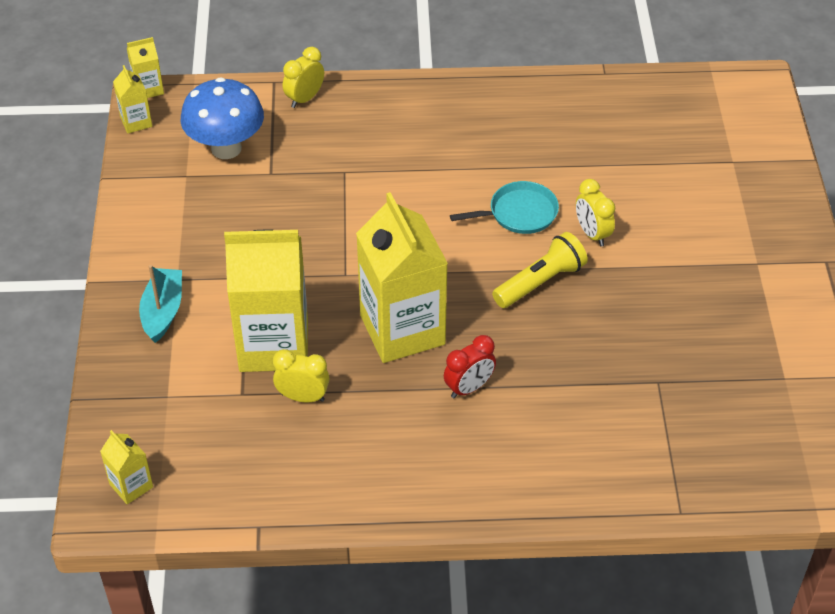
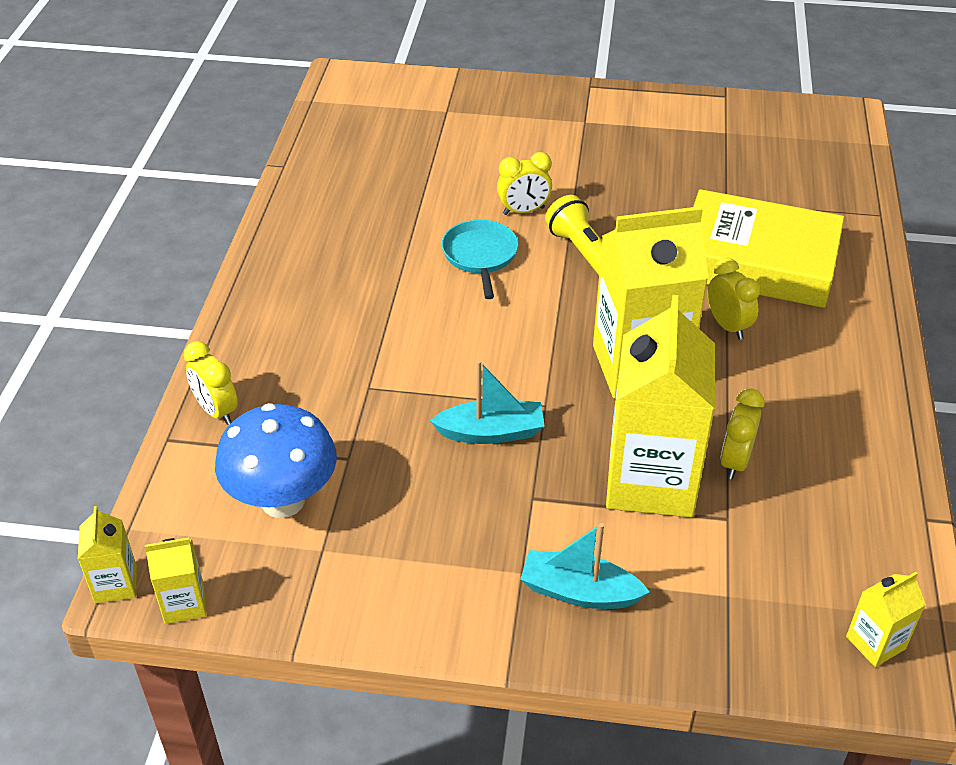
camera: 80 degrees left, 5 degrees down
red clock [444,335,496,398] -> yellow clock [708,258,760,340]
none -> turquoise boat [430,360,545,444]
none -> yellow book [693,189,844,308]

